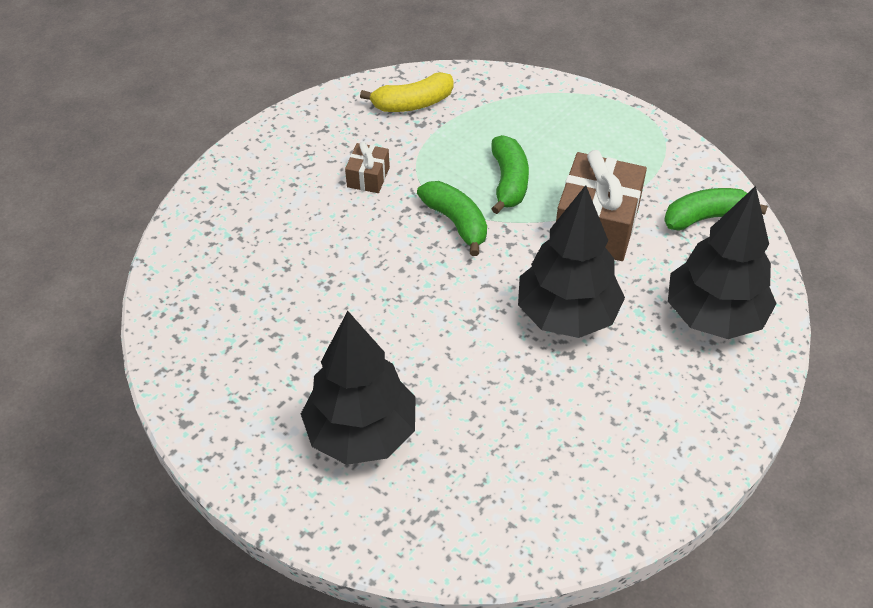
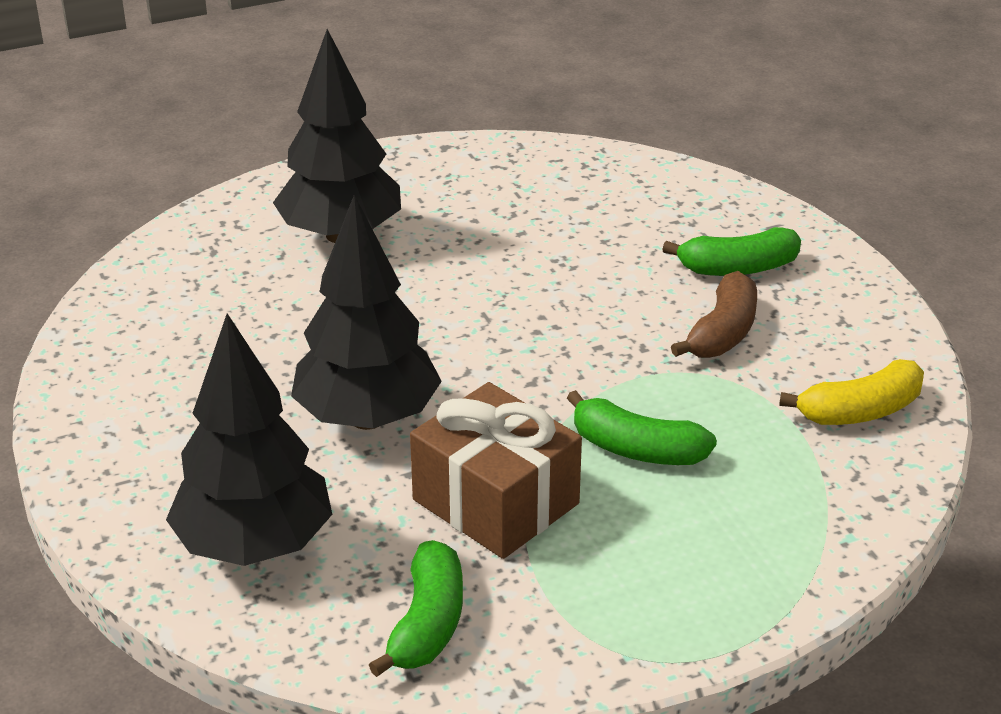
camera: 115 degrees right, 15 degrees down
brown gift [345,142,390,193] -> brown banana [671,271,757,358]
yellow banana [360,72,453,112] -> yellow banana turned 120 degrees counterclockwise [779,359,924,425]
green banana [417,181,487,256] -> green banana moved to [662,227,801,276]

